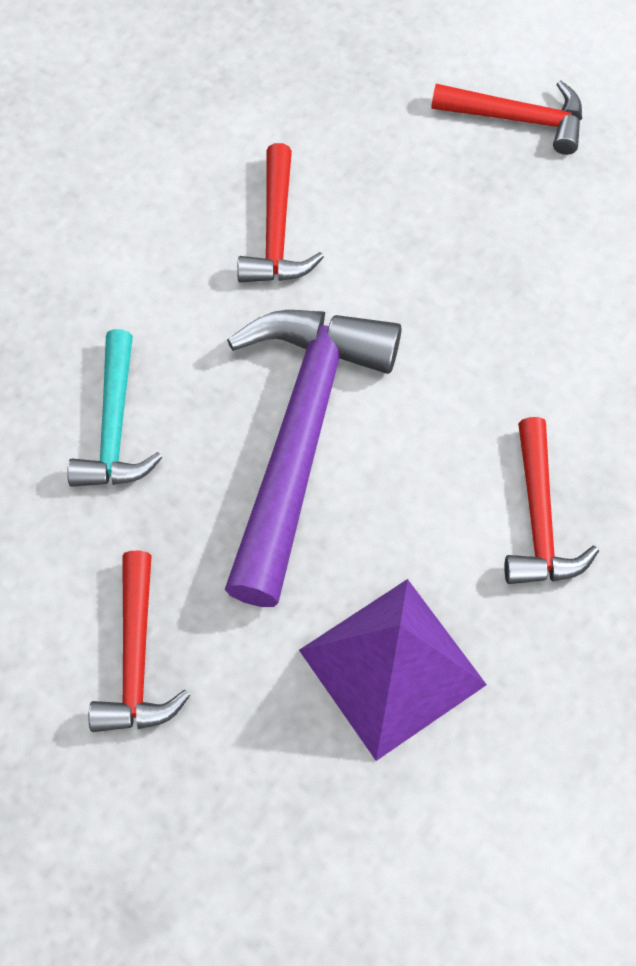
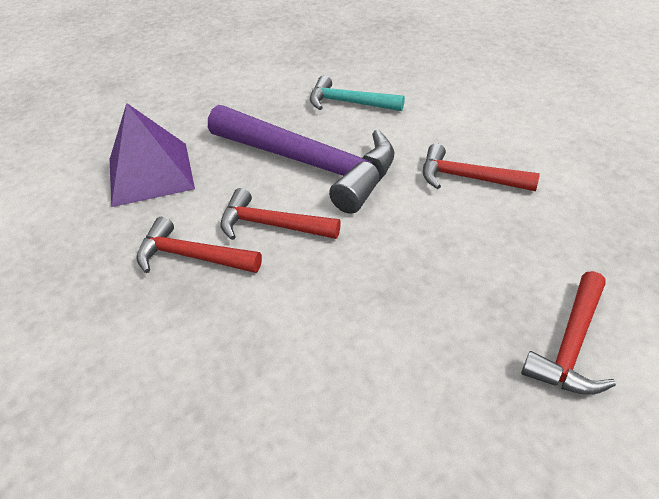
camera: 110 degrees right, 20 degrees down
red hammer [88,551,190,732] -> red hammer moved to [221,188,341,240]

